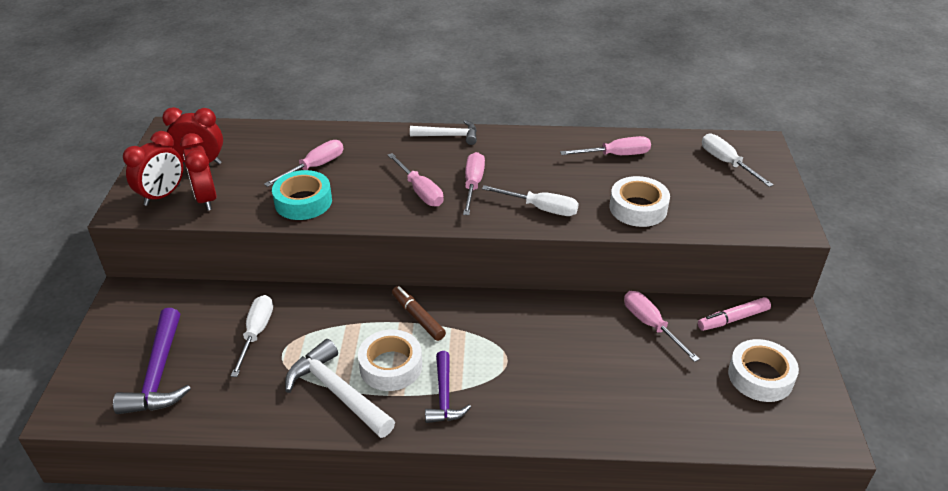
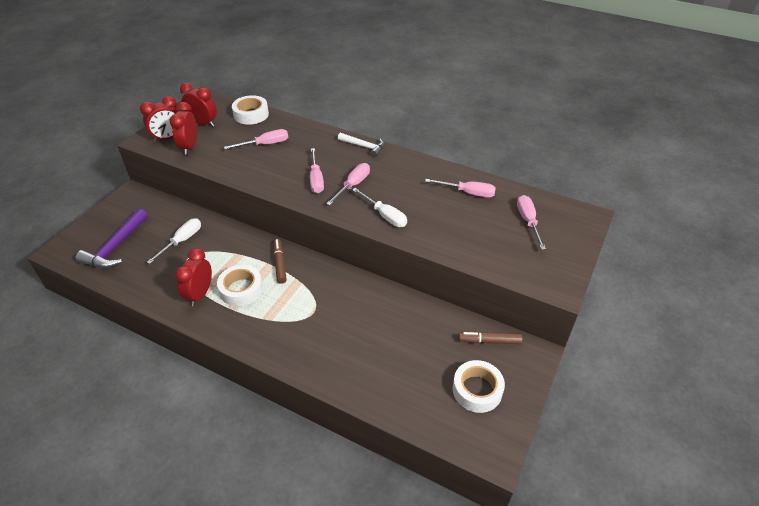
camera: 25 degrees right, 5 degrees up
turquoise tape [272,170,332,220] -> none
white hammer [285,339,395,438] -> red clock [175,248,212,306]
purple hammer [425,351,471,423] -> none
white tape [609,176,670,227] -> white tape moved to [232,95,269,125]
pink screwdriver [624,291,700,362] -> pink screwdriver moved to [517,195,546,250]
pink marker [698,297,771,331] -> brown marker [458,332,522,344]
white screwdriver [702,134,774,187] -> none

